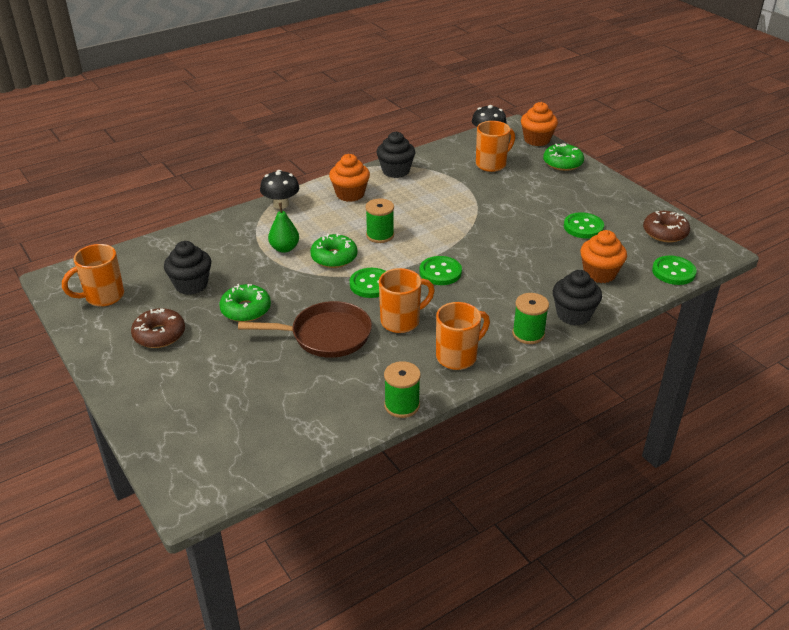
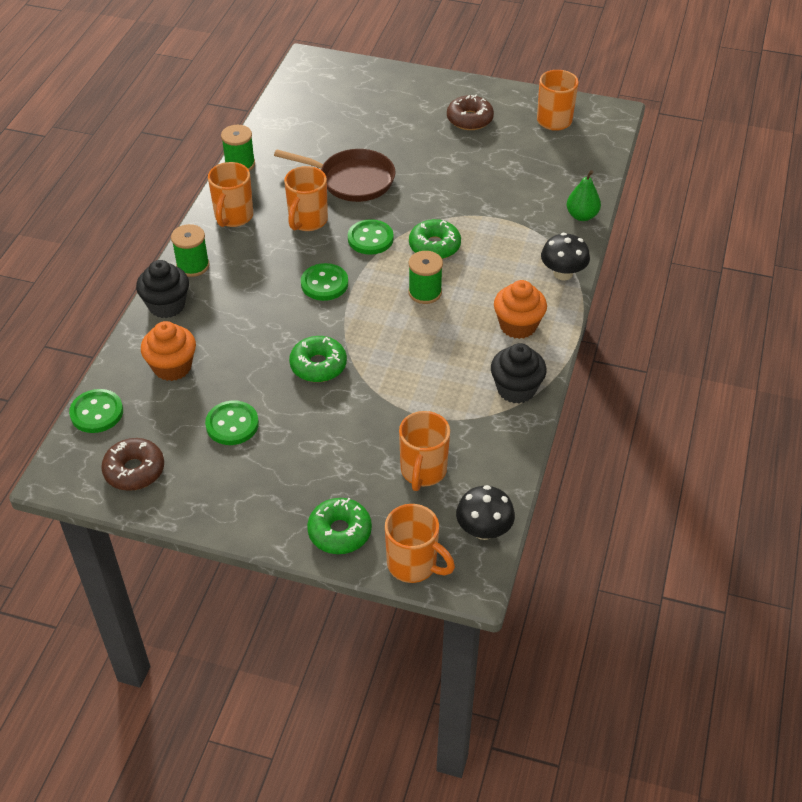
camera: 140 degrees right, 10 degrees up
black cupcake [164,241,211,295] -> none
green donut [219,284,271,322] -> green donut moved to [289,336,347,382]
brown pan [238,301,372,358] -> brown pan turned 120 degrees counterclockwise [274,149,395,202]
green pear [268,203,299,253] -> green pear moved to [566,170,601,221]
orange cupcake [521,102,558,146] -> orange mug [385,504,455,583]

